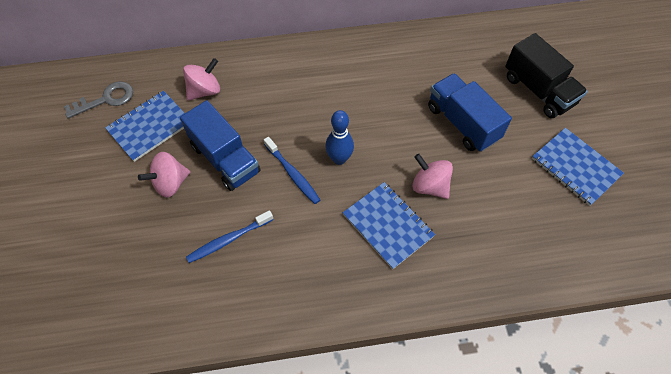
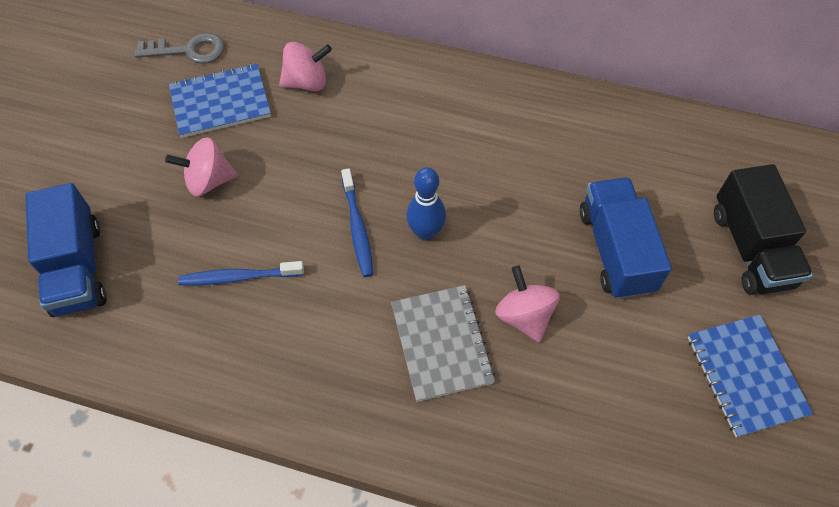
camera: 25 degrees right, 0 degrees up
blue truck [180,100,260,191] -> blue truck moved to [25,183,107,317]
blue notebook [343,182,435,269] -> grey notebook [391,285,495,402]

